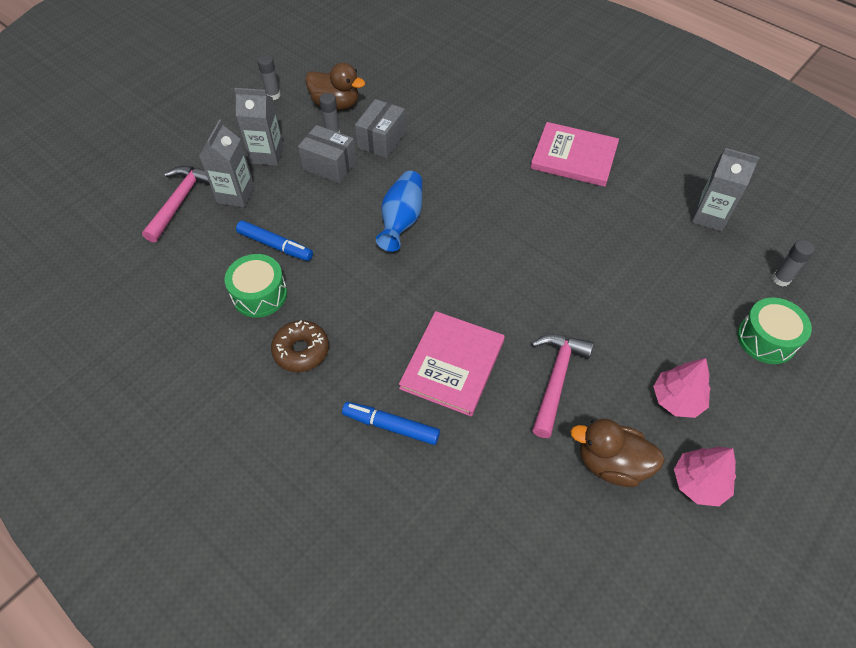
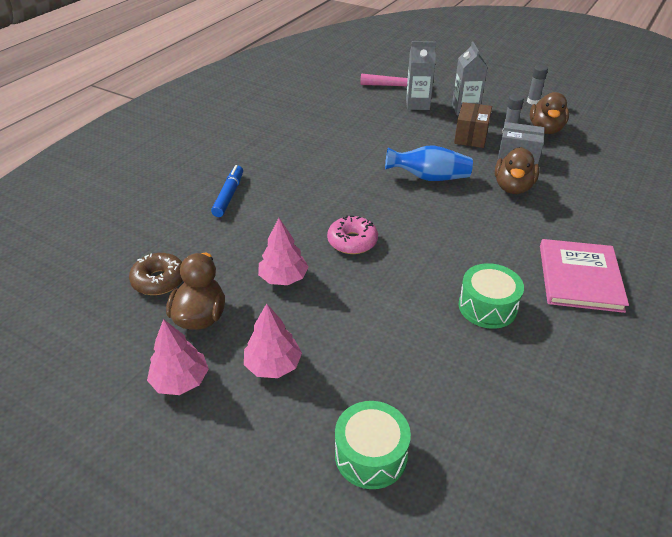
camera: 80 degrees right, 15 degrees down
green drum [224,254,287,318] -> green drum moved to [459,263,524,329]
blue marker [236,220,313,261] -> none
brown donut [271,320,329,372] -> brown donut moved to [129,253,183,295]
grey box [298,125,356,183] -> brown box [454,102,492,148]
pink book [399,311,505,416] -> none
pink hammer [532,334,594,438] -> pink tree [258,218,309,285]
grey carton [692,148,760,231] -> none
grey glue stick [772,240,814,286] -> none
none -> pink donut [327,215,378,254]
none -> brown duck [495,147,539,194]

